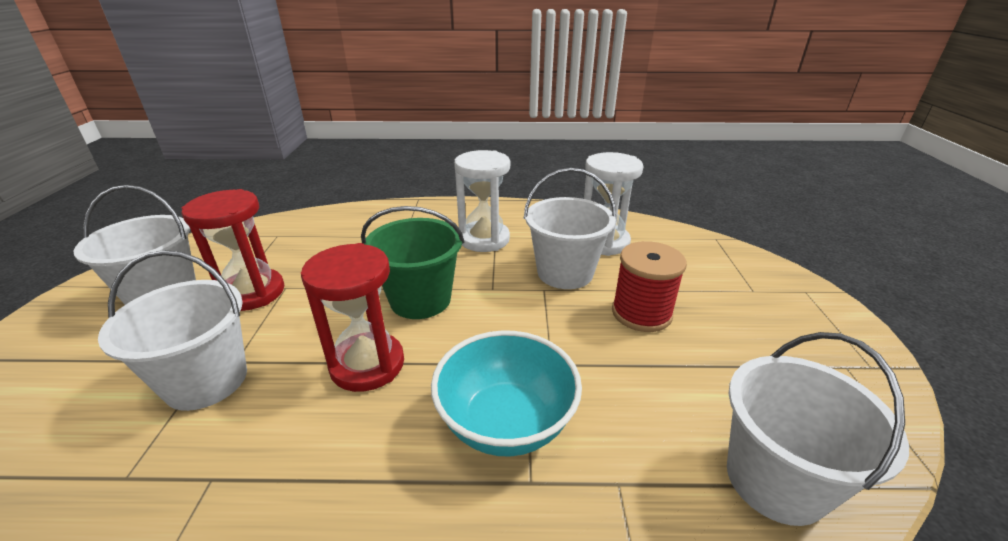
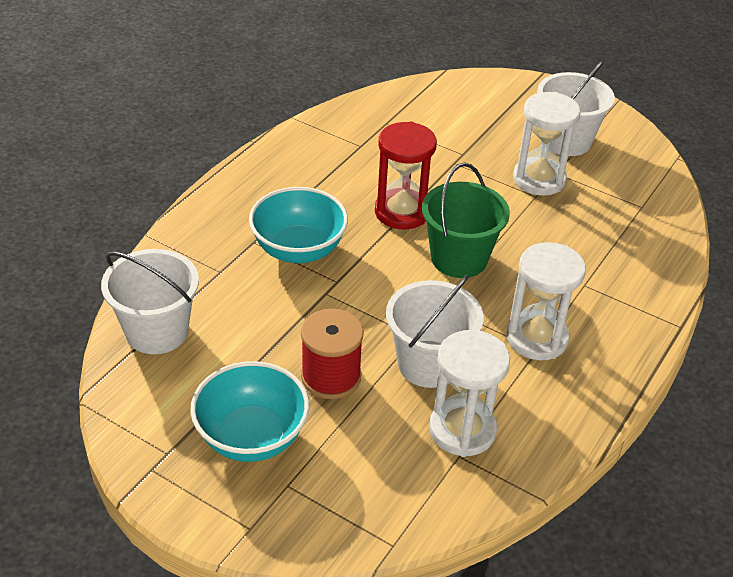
camera: 120 degrees right, 10 degrees up
white bucket [98,250,247,411] -> none
red hourglass [181,189,284,311] -> white hourglass [513,92,580,196]
none -> turquoise bowl [190,361,310,462]

